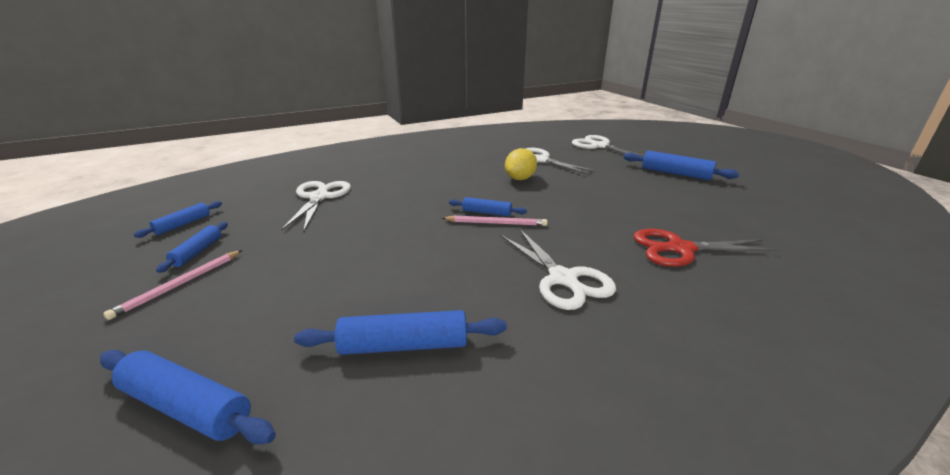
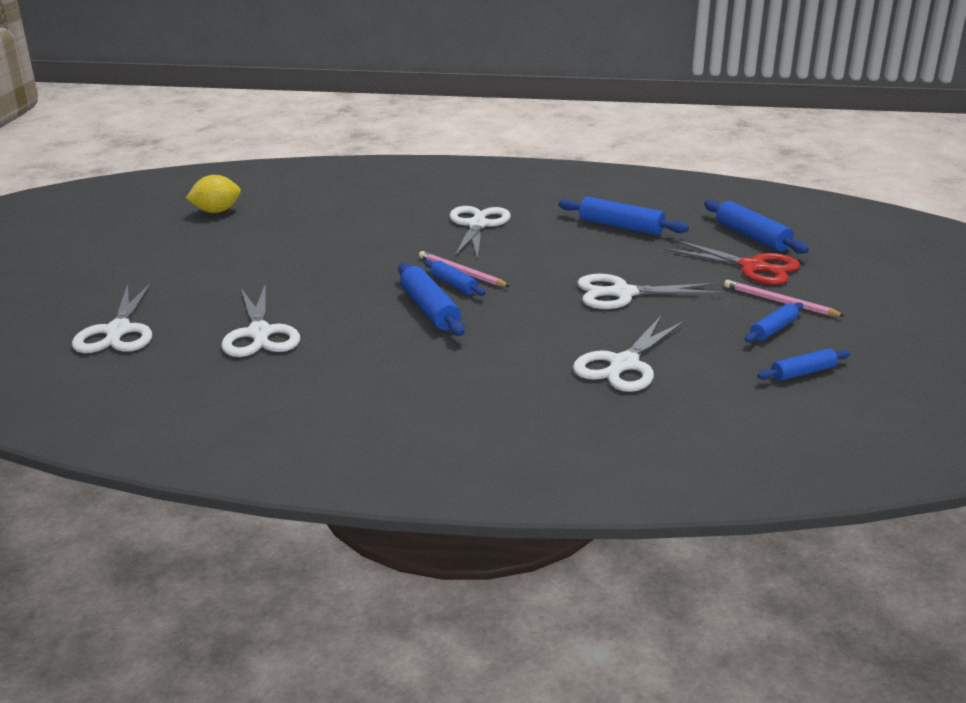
camera: 145 degrees left, 0 degrees up
pink pencil [103,250,242,320] -> pink pencil turned 120 degrees counterclockwise [724,280,845,316]
yellow lemon [505,148,537,180] -> yellow lemon moved to [186,175,241,213]
blue rolling pin [623,150,739,180] -> blue rolling pin moved to [398,263,465,336]
red scissors [634,229,779,267] -> red scissors moved to [664,239,800,285]
none -> white scissors [577,274,722,309]

